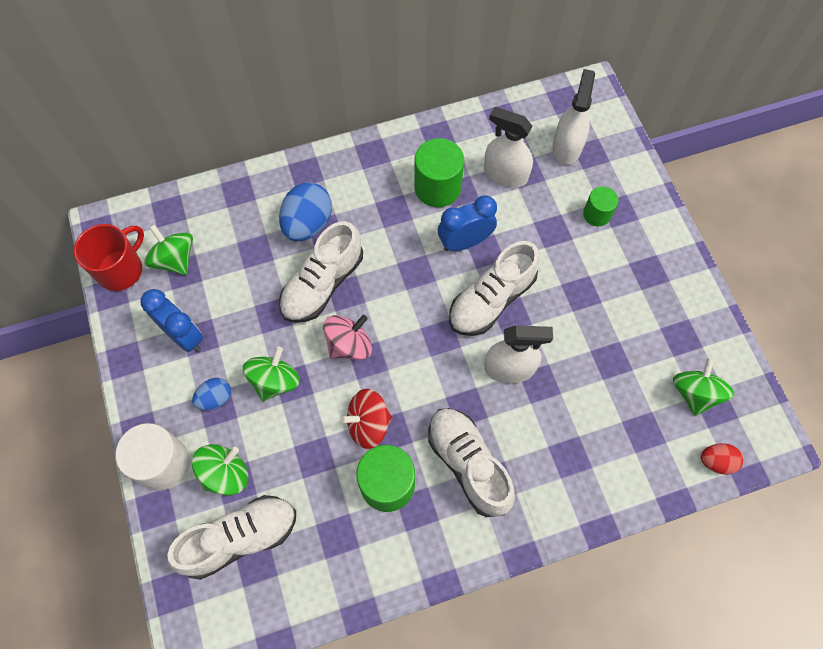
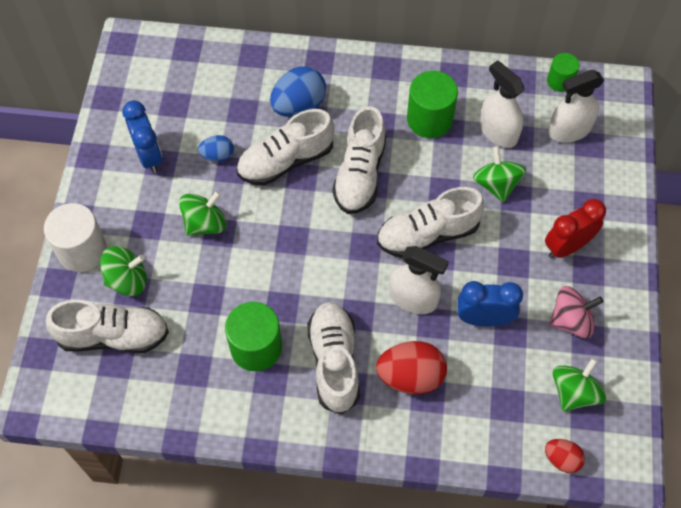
camera: 25 degrees right, 5 degrees down
red mug [74,224,144,291] -> none
green spinning top [144,224,193,275] -> green spinning top moved to [473,146,526,203]
blue egg [192,378,231,410] -> blue egg moved to [198,135,234,162]
pink spinning top [323,315,372,360] -> pink spinning top moved to [549,286,603,338]
red spinning top [340,389,392,449] -> none
blue clock [438,195,497,251] -> blue clock moved to [457,281,523,326]
white spray bottle [552,69,595,165] -> white spray bottle turned 150 degrees counterclockwise [548,70,604,143]
green cylinder [583,186,619,226] -> green cylinder moved to [547,53,580,92]
none -> white shoe [332,106,386,214]
none -> red egg [376,341,447,394]
none -> red clock [545,199,606,258]

